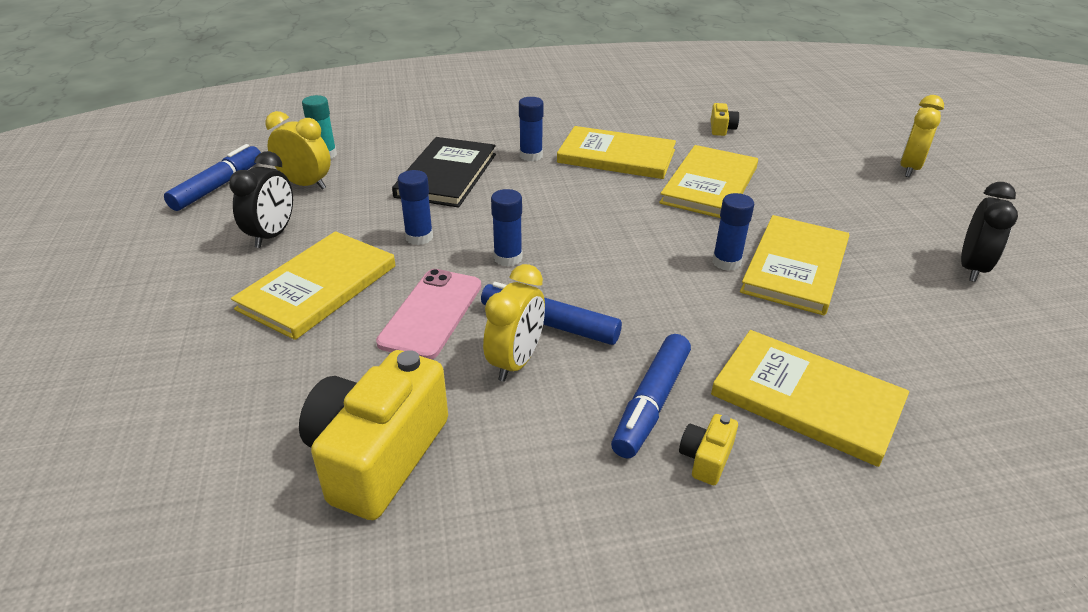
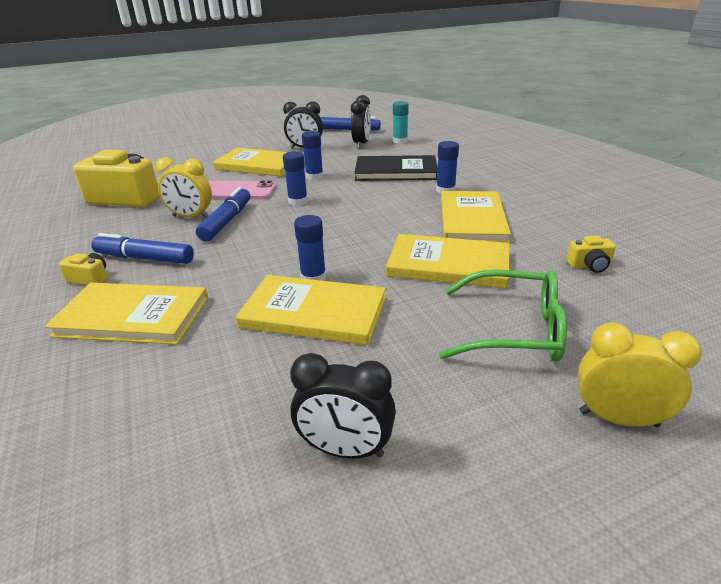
camera: 80 degrees right, 5 degrees down
yellow clock [265,111,331,190] -> black clock [351,95,371,148]
yellow book [711,330,909,467] -> yellow book turned 75 degrees clockwise [45,283,208,345]
none -> green glasses [439,270,567,361]

